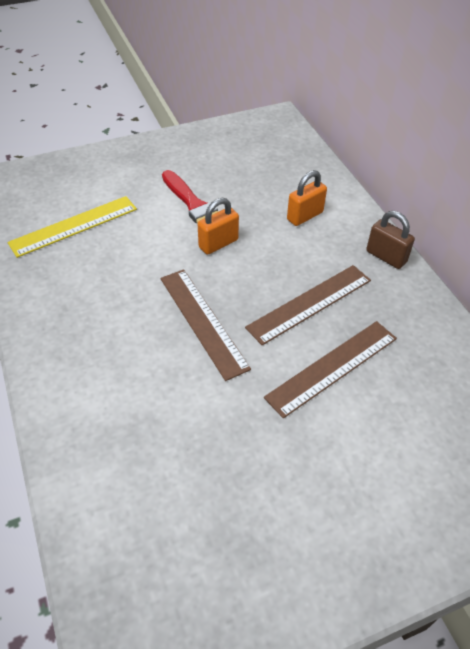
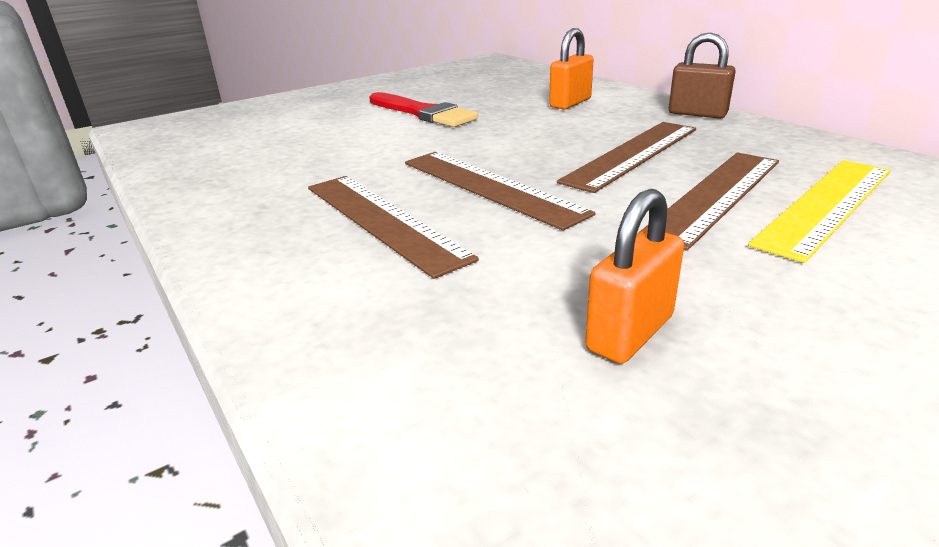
camera: 10 degrees left, 20 degrees down
yellow ruler [8,196,137,258] -> yellow ruler moved to [748,160,891,263]
orange padlock [198,198,239,255] -> orange padlock moved to [585,189,684,364]
none -> brown ruler [308,176,479,279]

